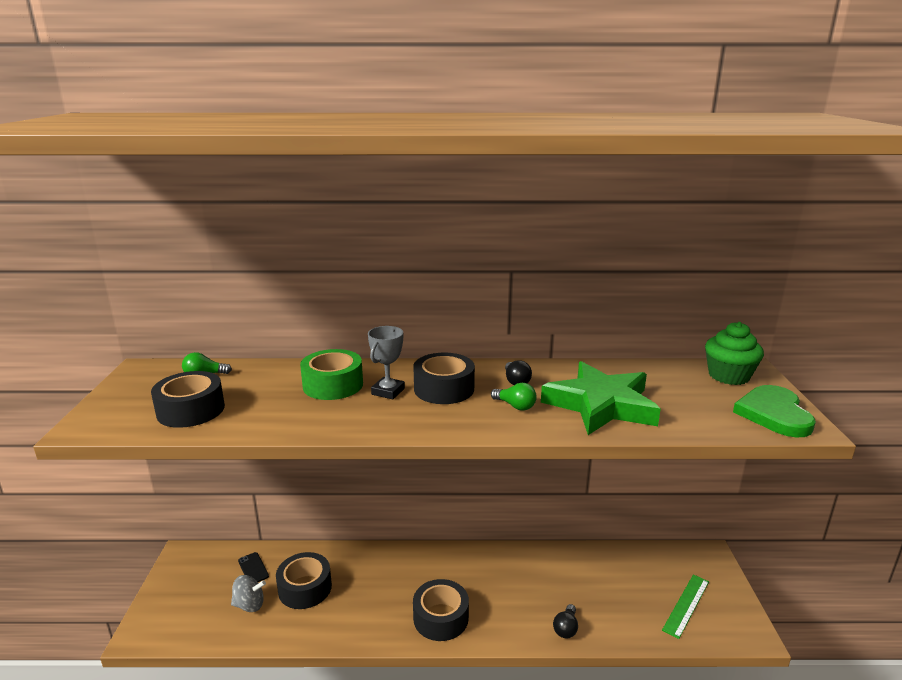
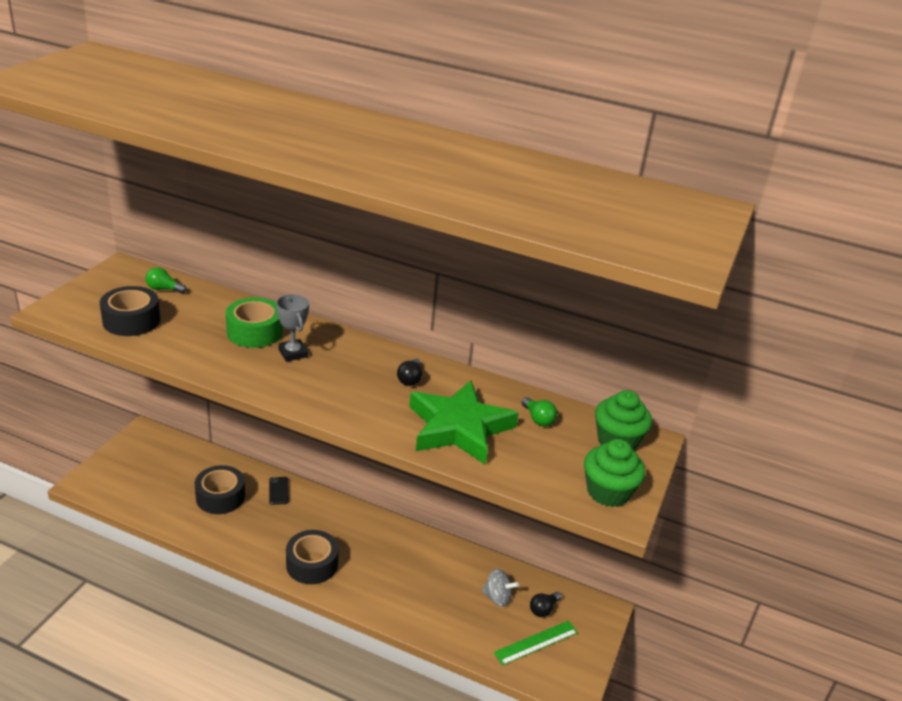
camera: 20 degrees right, 10 degrees up
grey spinning top [231,575,266,612] -> grey spinning top moved to [481,569,519,607]
black phone [238,552,269,582] -> black phone moved to [269,477,289,505]
grey trophy [368,326,405,399] -> grey trophy turned 75 degrees counterclockwise [276,294,309,362]
black tape [413,353,475,404] -> none
green light bulb [491,383,537,411] -> green light bulb moved to [522,397,557,426]
black light bulb [553,604,578,638] -> black light bulb moved to [530,592,562,617]
green heart [733,385,816,438] -> green cupcake [584,439,645,507]

